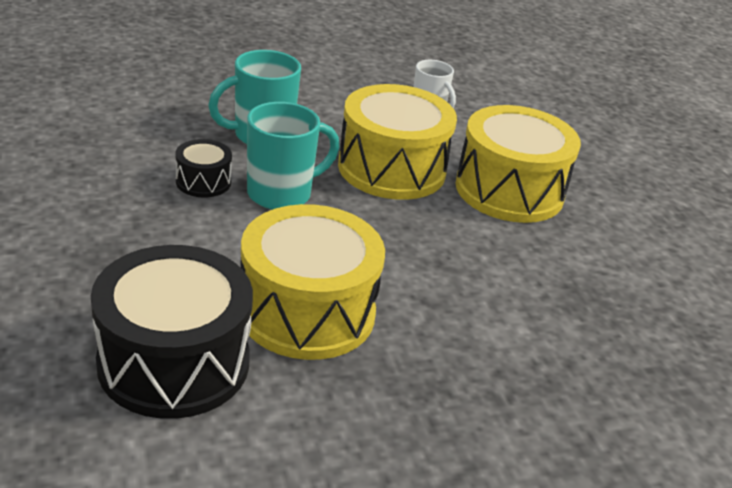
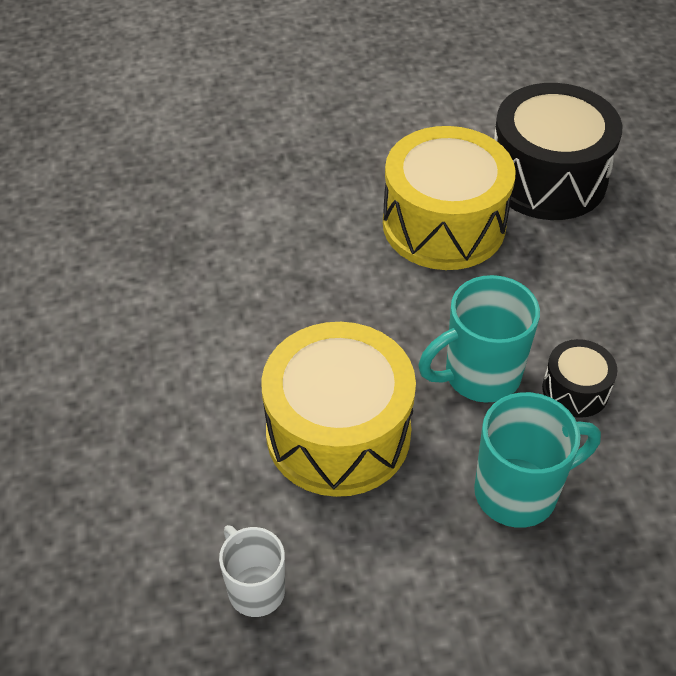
camera: 170 degrees left, 15 degrees up
yellow drum [456,105,581,223] -> none

